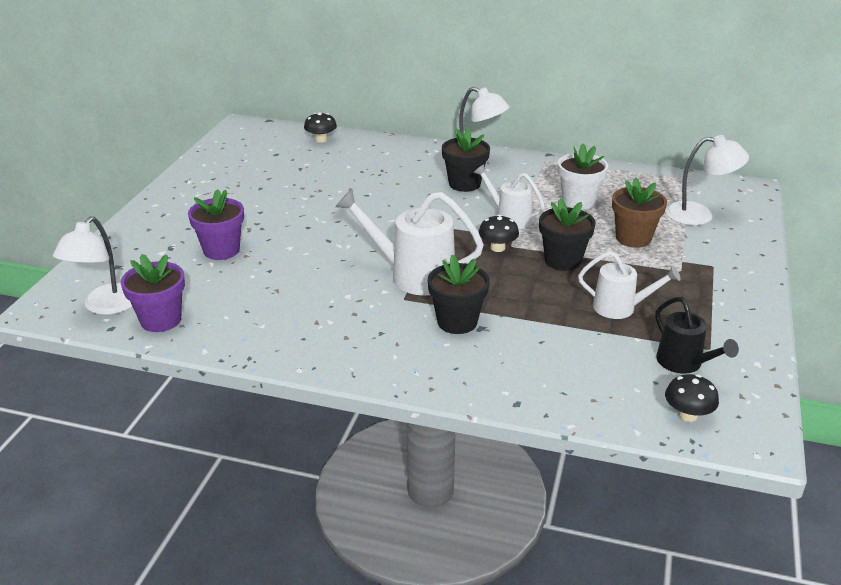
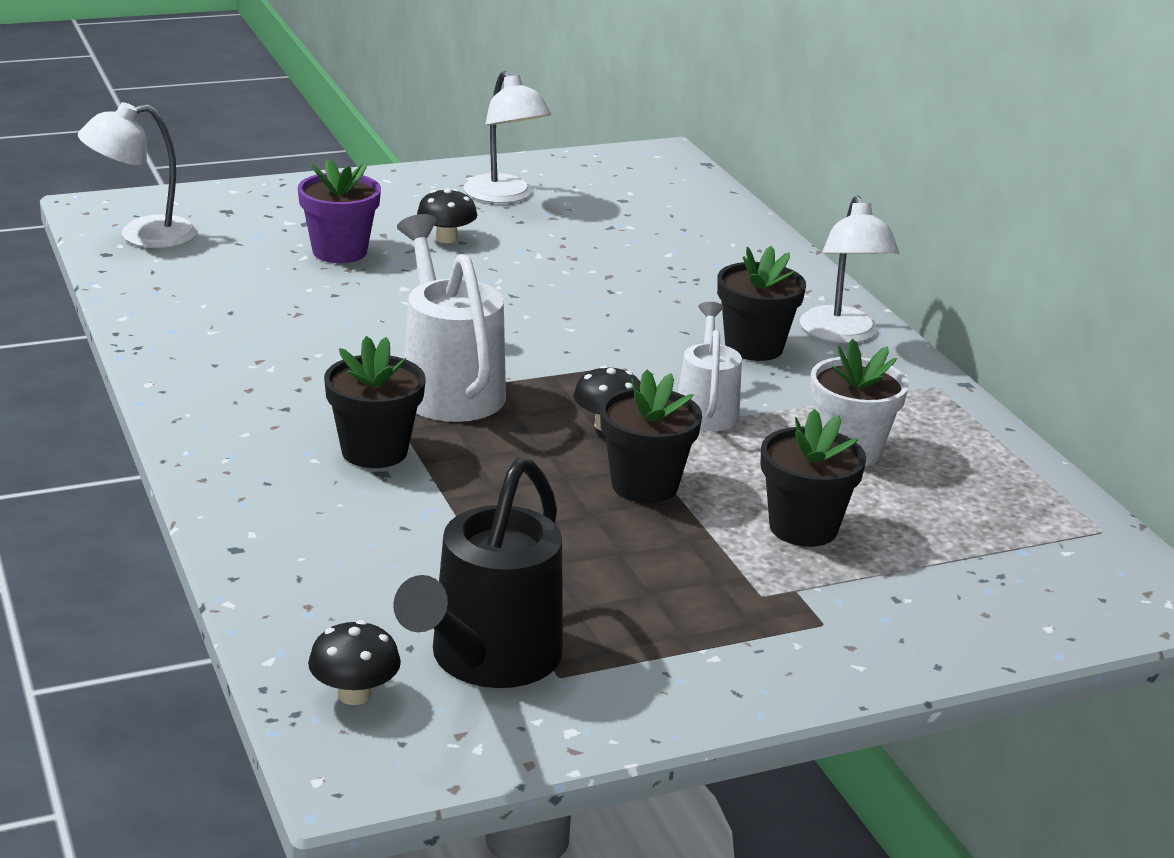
camera: 50 degrees right, 5 degrees down
purple flower pot [121,254,185,332] -> none
black mushroom [304,112,337,143] -> black mushroom moved to [417,188,477,243]
white watering can [578,251,681,319] -> none
brown flower pot [612,177,667,248] -> black flower pot [761,409,866,547]
black watering can [655,297,739,374] -> black watering can [393,457,563,688], size x1.62
white lamp [665,135,749,225] -> white lamp moved to [463,71,551,203]

